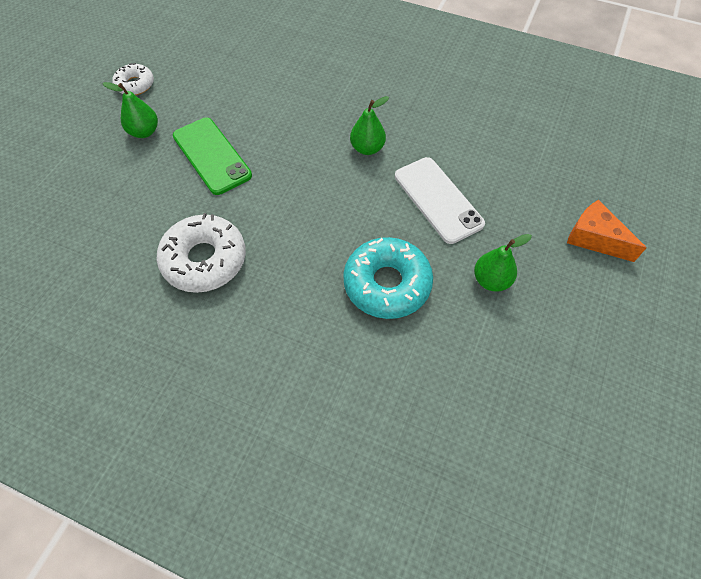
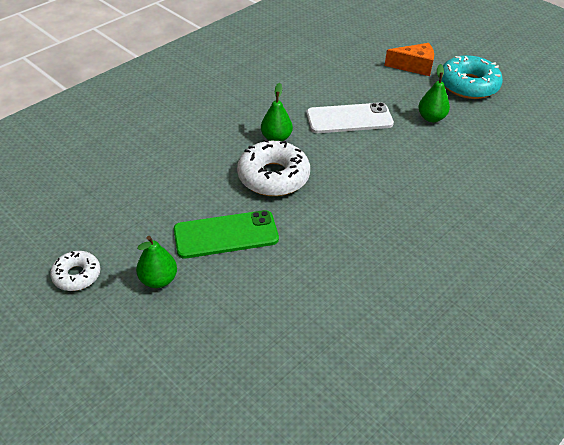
camera: 70 degrees left, 15 degrees down
white donut [157,213,246,293] -> white donut moved to [237,139,310,196]
turquoise donut [343,237,433,319] -> turquoise donut moved to [441,55,503,99]
orange cheese [567,200,647,262] -> orange cheese turned 150 degrees counterclockwise [384,43,434,76]

